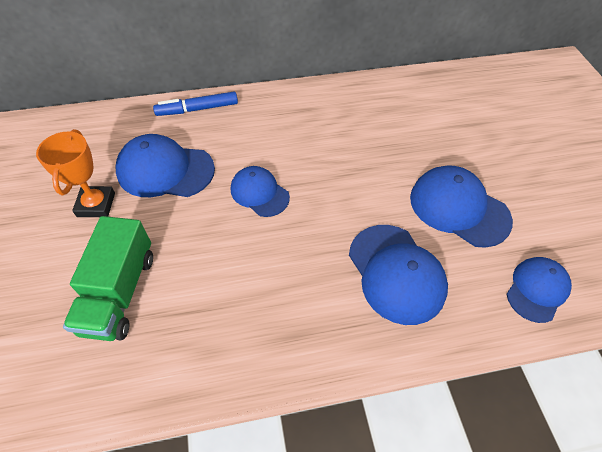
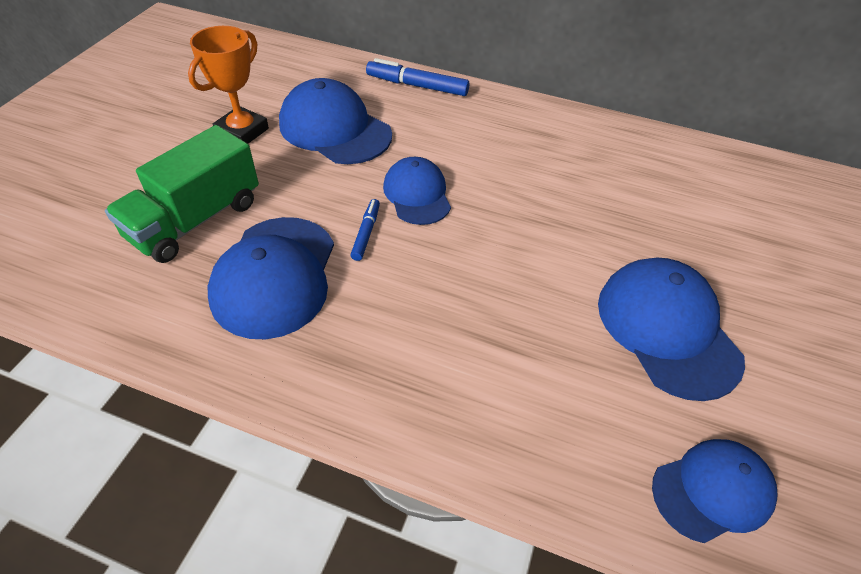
camera: 30 degrees right, 5 degrees down
blue cap [349,225,448,325] -> blue cap moved to [208,217,334,339]
none -> blue marker [351,199,380,261]

